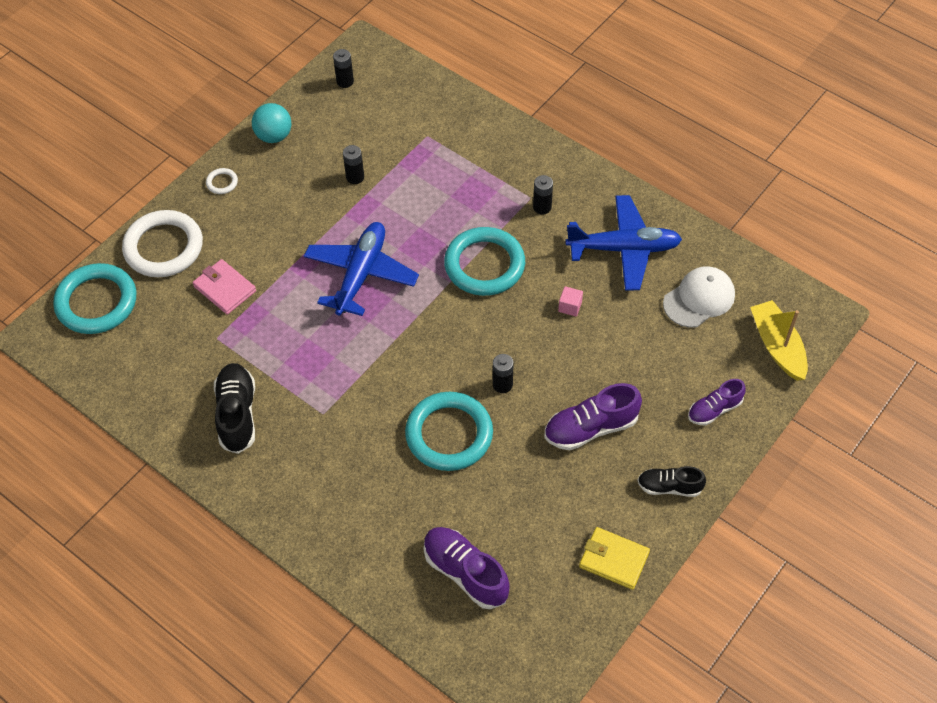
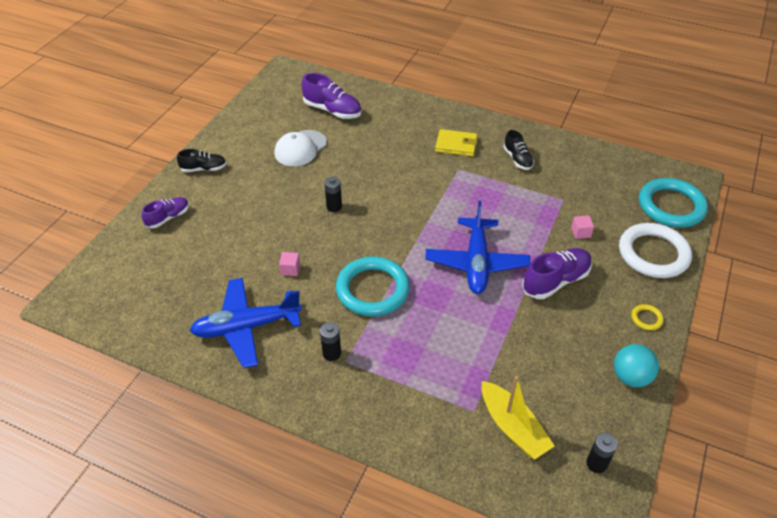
camera: 165 degrees right, 10 degrees down
pink wallet [193,259,256,315] -> pink cube [571,215,594,239]
white ring [206,168,238,194] -> yellow ring [631,304,664,330]
black shoe [214,363,255,454] -> black shoe [503,130,534,170], size x0.64
black battery [343,145,364,184] -> none
turquoise ring [405,392,493,471] -> none
purple shoe [544,383,642,450] -> purple shoe moved to [522,248,592,299]
yellow wallet [579,527,650,590] -> yellow wallet moved to [435,129,478,156]
white cap [663,266,735,328] -> white cap moved to [274,130,327,166]
yellow boat [750,300,808,381] -> yellow boat moved to [482,376,554,459]

